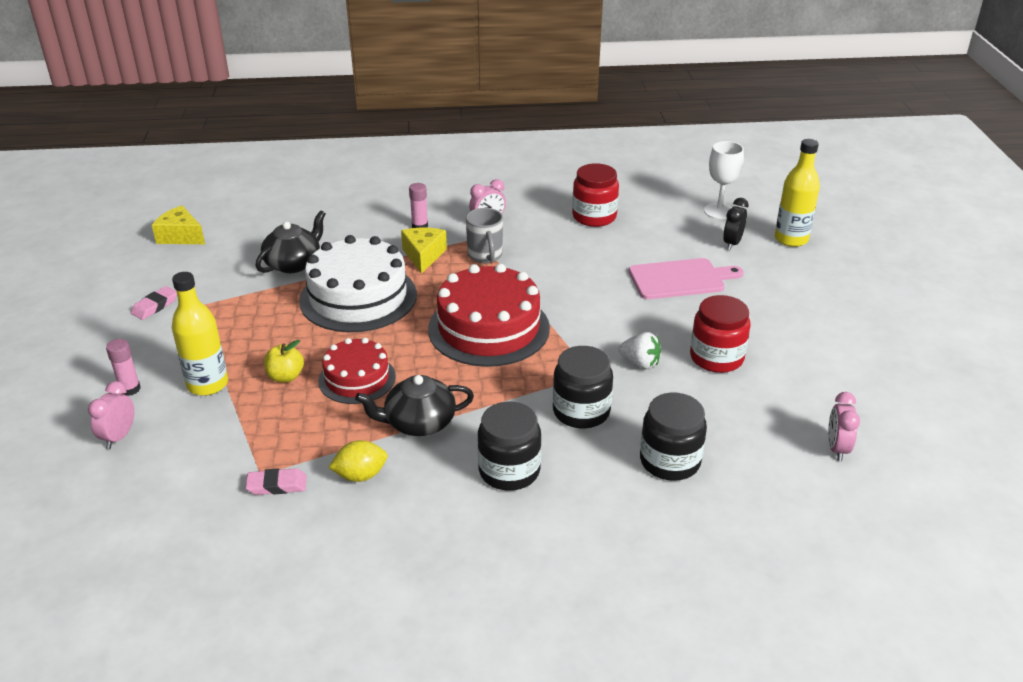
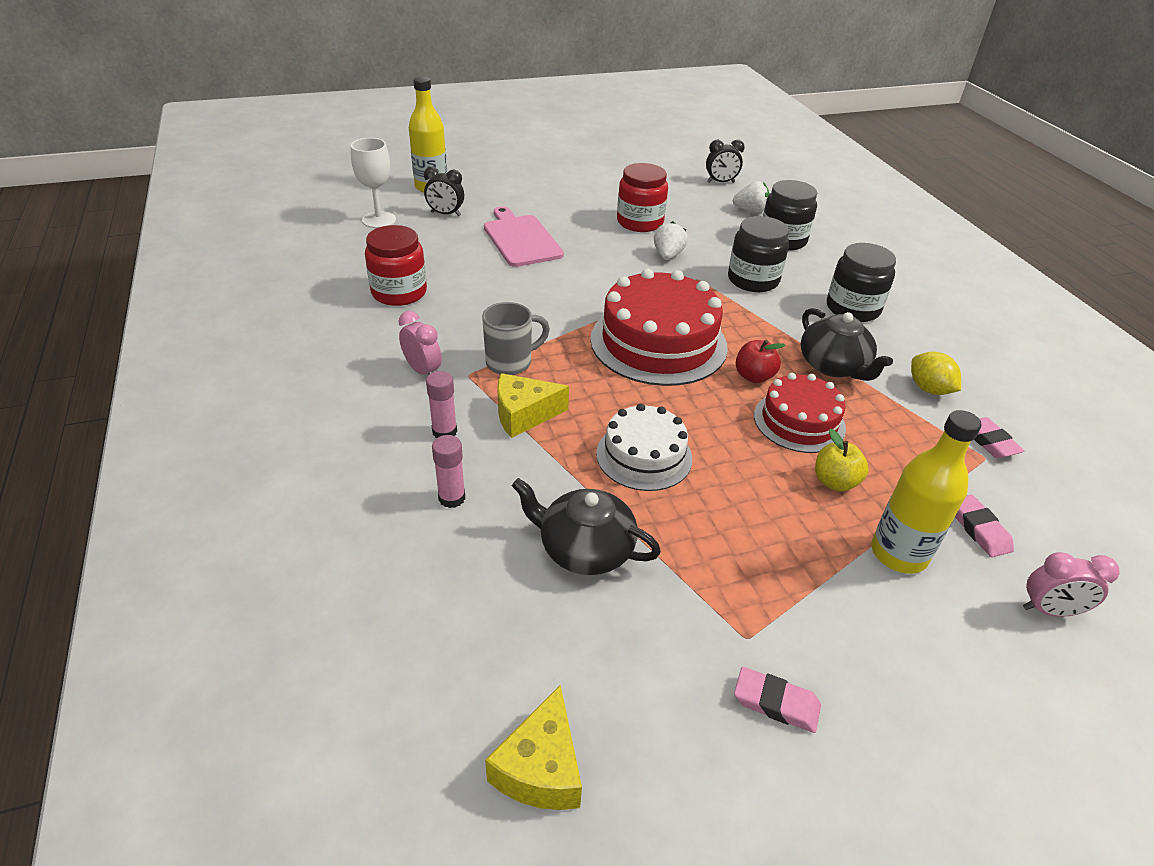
camera: 105 degrees left, 5 degrees up
pink glue stick [106,339,141,396] -> pink glue stick moved to [432,435,465,508]
white cake [299,235,417,332] -> white cake [596,403,692,491], size x0.59
pink clock [828,392,860,461] -> black clock [706,140,745,183]
none -> white strawberry [733,181,770,213]
none -> red apple [736,340,785,383]
none -> pink eraser [955,495,1014,557]

